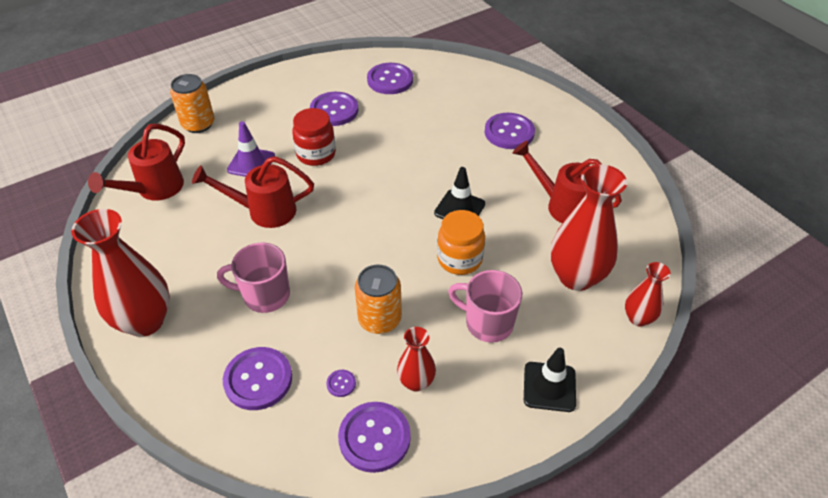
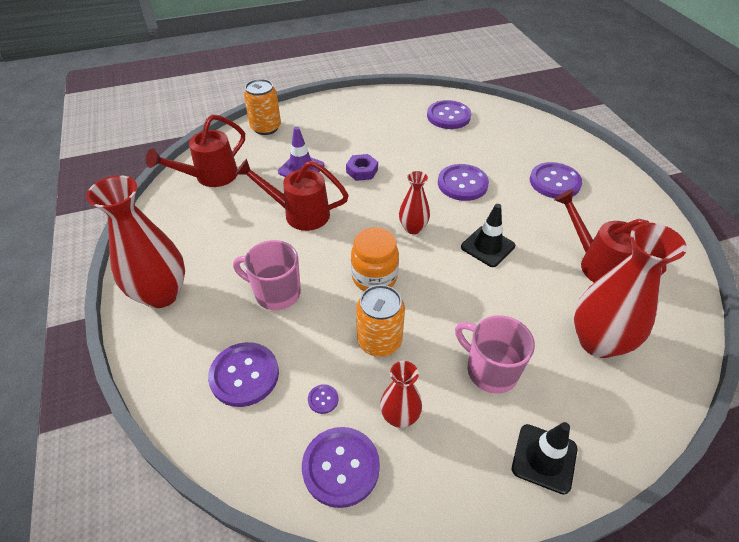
camera: 15 degrees right, 0 degrees up
red jar [292,108,336,166] -> purple nut [346,154,378,181]
purple button [310,92,359,126] -> purple button moved to [438,164,489,201]
orange jar [437,210,485,275] -> orange jar moved to [351,227,399,291]
red vase [625,262,671,327] -> red vase moved to [399,171,430,234]

